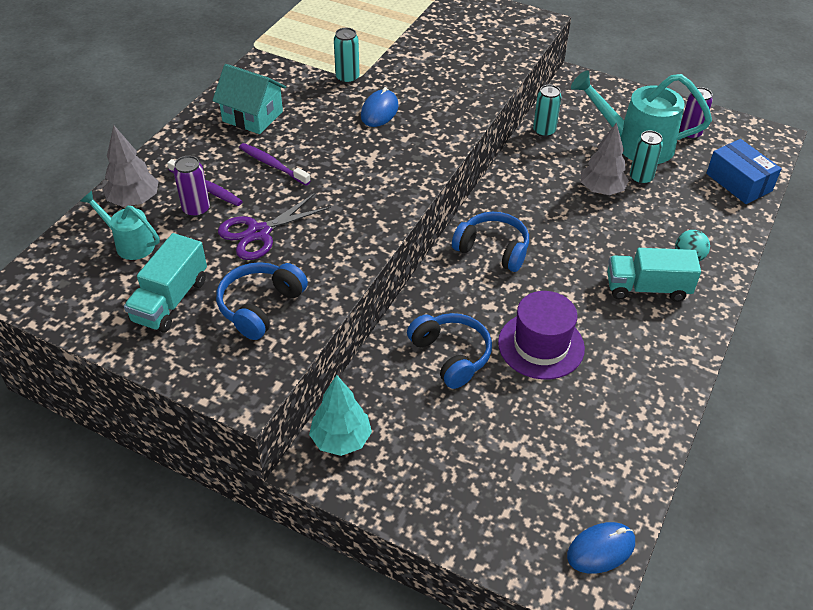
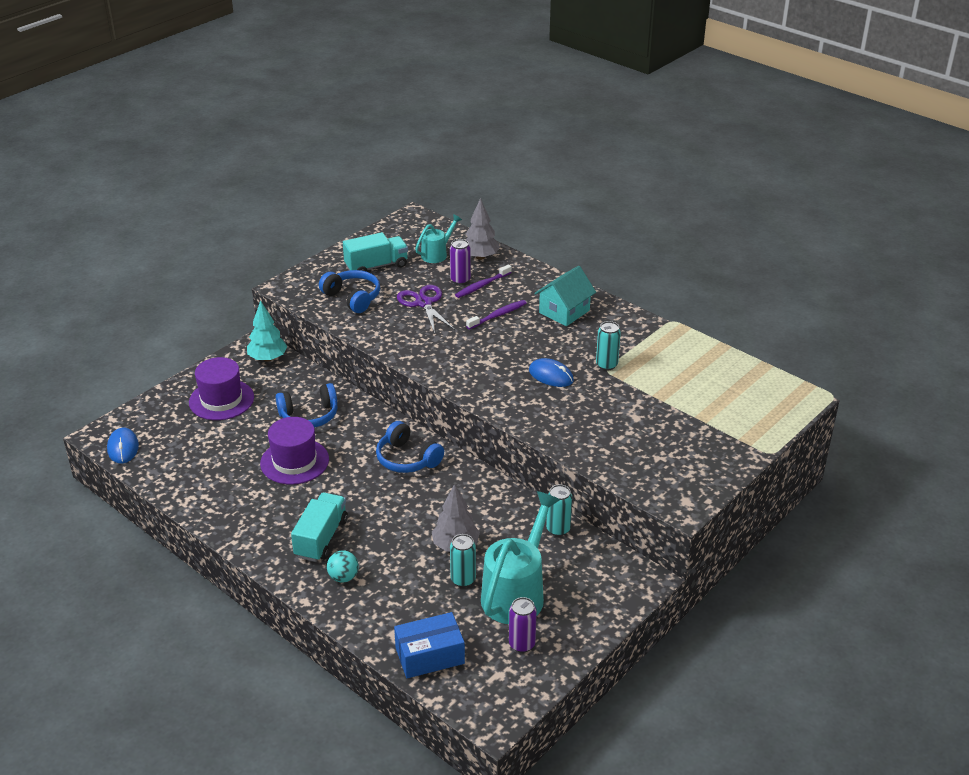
camera: 105 degrees right, 10 degrees down
turquoise truck [124,233,207,333] -> turquoise truck turned 120 degrees clockwise [343,232,408,272]
blue headphones [452,212,529,272] -> blue headphones turned 90 degrees clockwise [376,421,444,473]
none -> purple hat [189,357,254,420]

